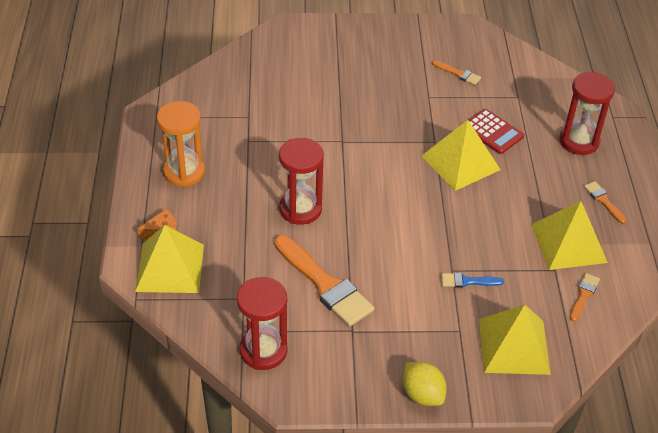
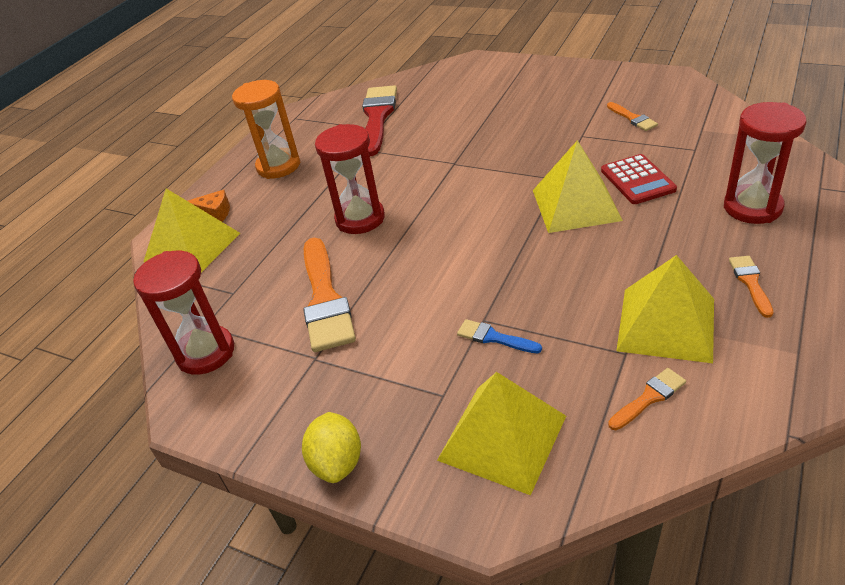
camera: 35 degrees right, 5 degrees down
none -> red brush [362,85,397,156]

